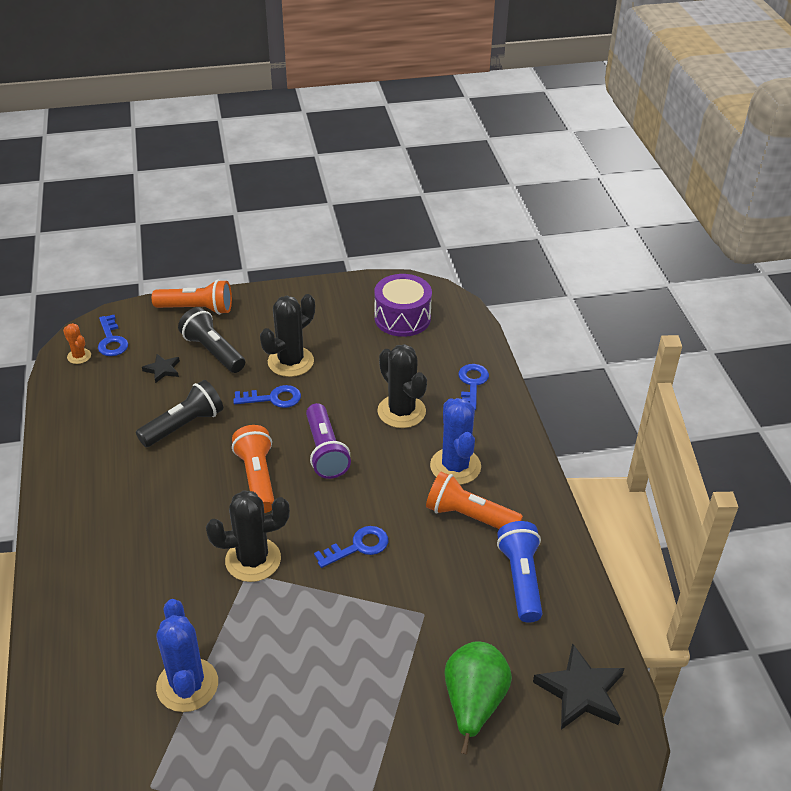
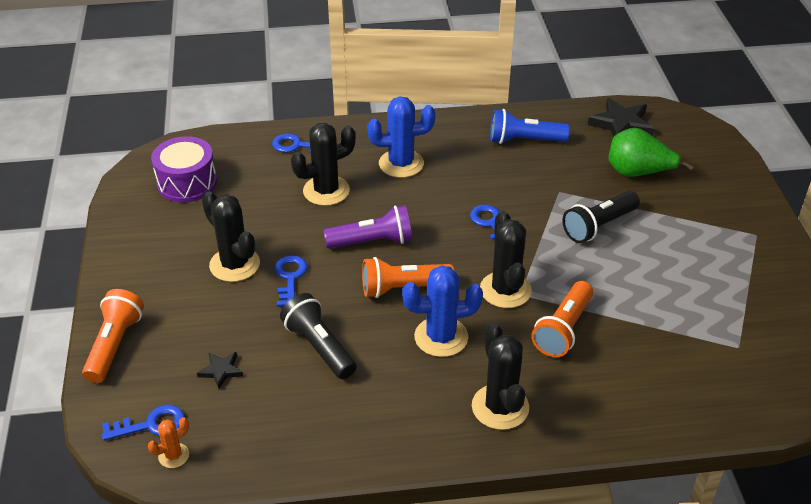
camera: 85 degrees left, 0 degrees up
blue cactus [156,599,218,712] -> blue cactus moved to [402,265,483,357]
black flashlight [178,307,245,373] -> black flashlight moved to [562,191,640,243]
orange flashlight [426,472,523,529] -> orange flashlight moved to [531,281,593,357]
none -> black cactus [472,323,529,430]

